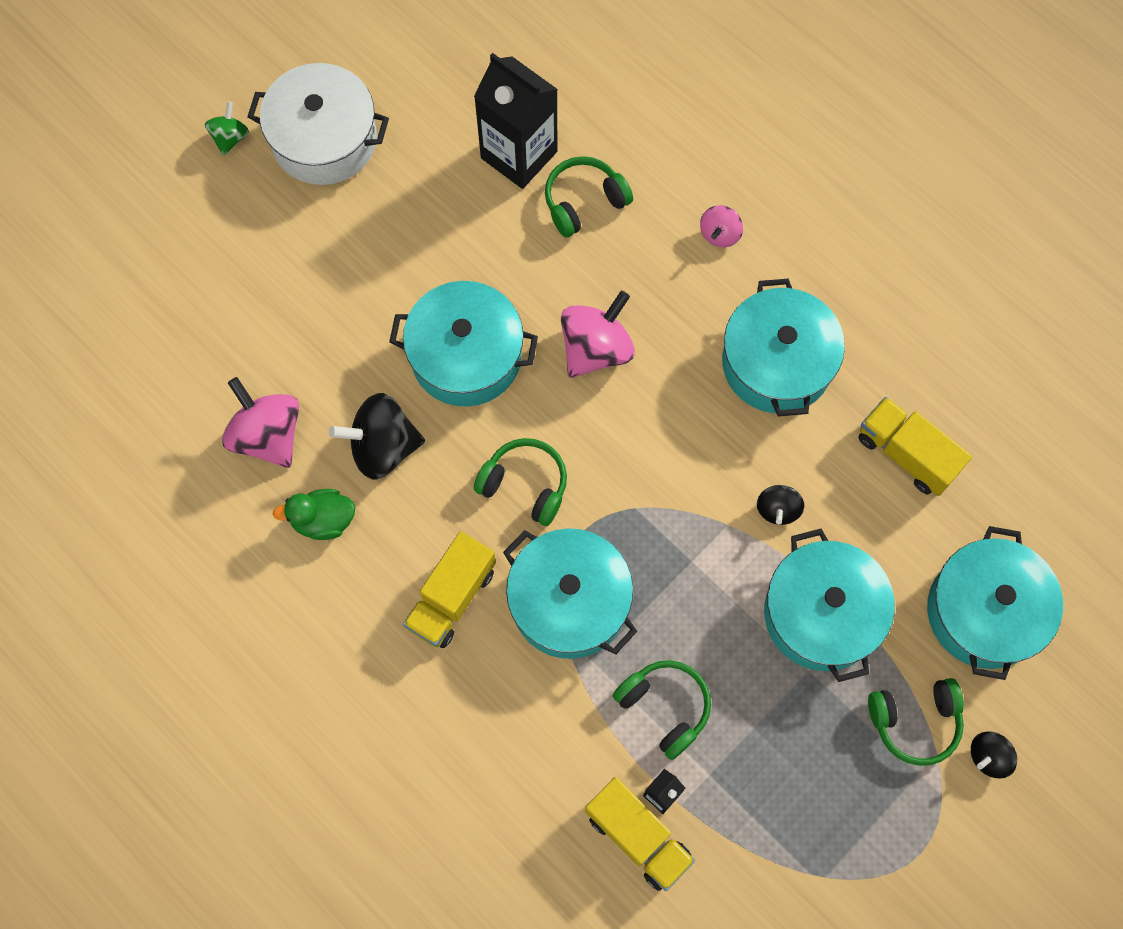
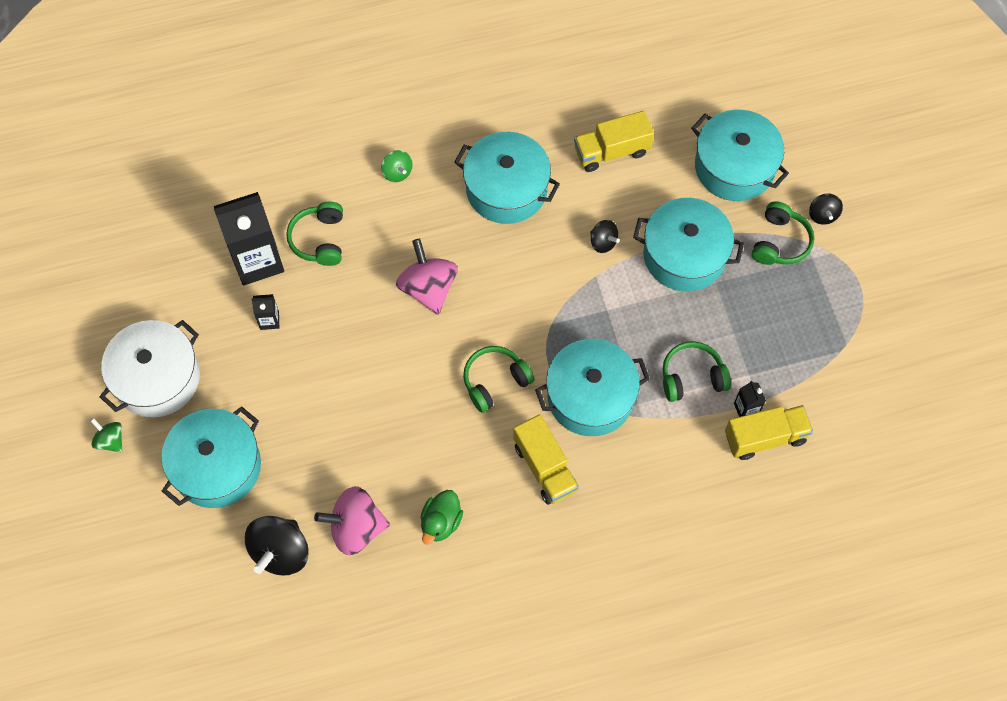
camera: 60 degrees left, 5 degrees down
black spinning top [329,393,425,480] -> black spinning top moved to [245,516,309,576]
turquoise pot [389,281,538,407] -> turquoise pot moved to [162,406,261,508]
pink spinning top [700,205,743,247] -> green spinning top [381,150,412,182]
none -> black carton [251,294,279,330]

